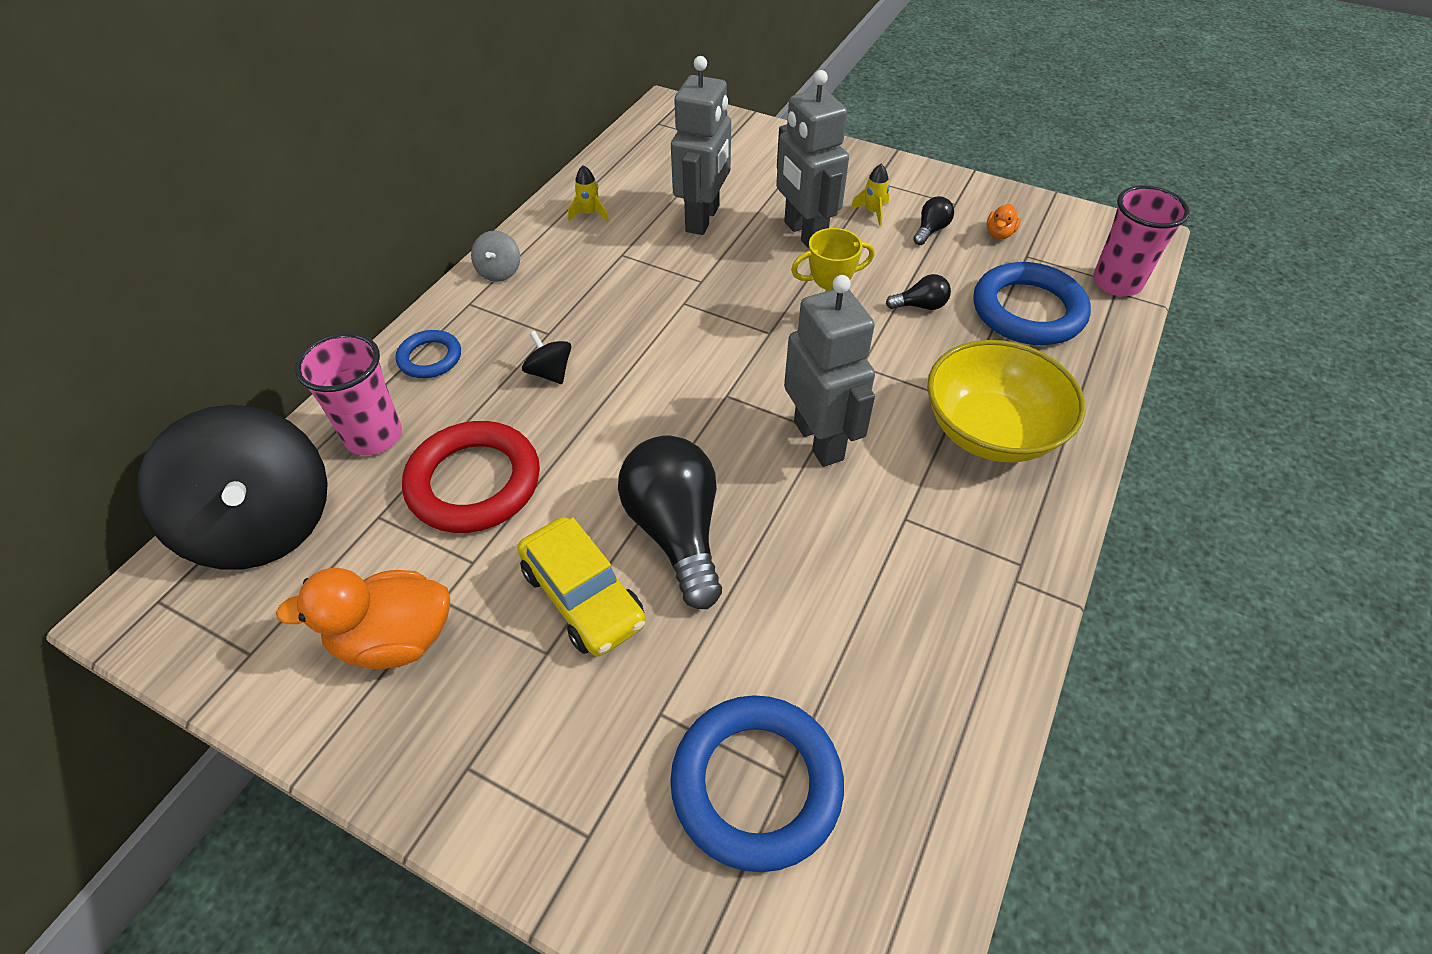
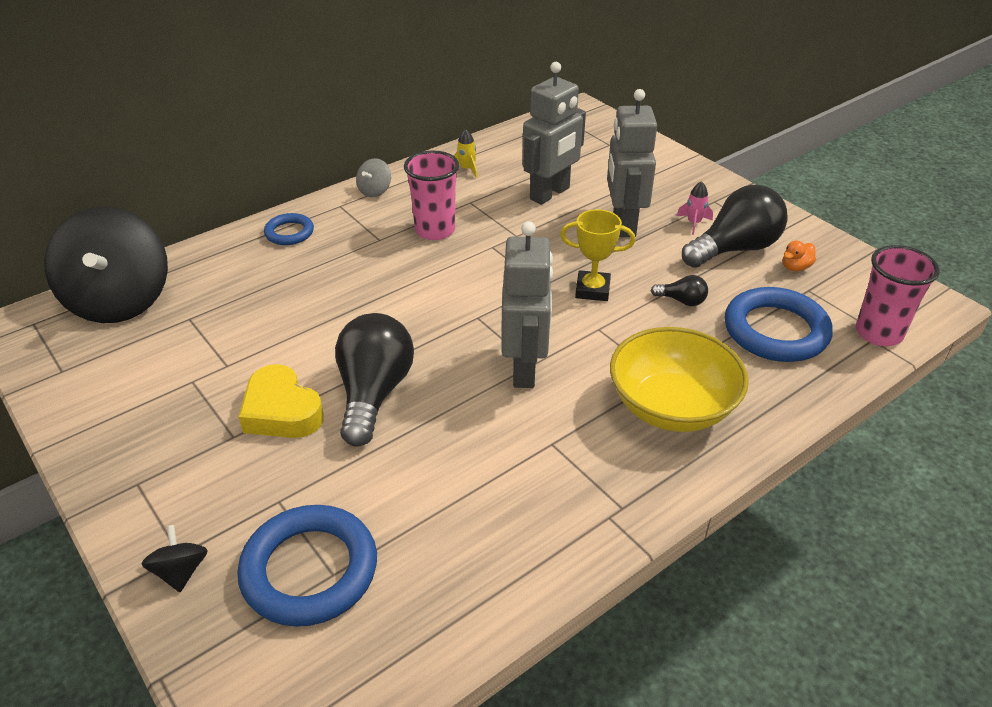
camera: 25 degrees right, 10 degrees down
orange duck [276,568,450,669] -> none
pink cup [295,333,402,456] -> pink cup moved to [404,151,459,240]
red ring [402,421,540,533] -> none
yellow car [517,517,646,656] -> yellow heart [239,364,324,438]
black spinning top [522,331,571,384] -> black spinning top moved to [142,525,208,592]
yellow rocket [851,164,890,226] -> pink rocket [677,181,713,235]
black light bulb [913,196,954,245] -> black light bulb [682,185,788,268], size x2.23

